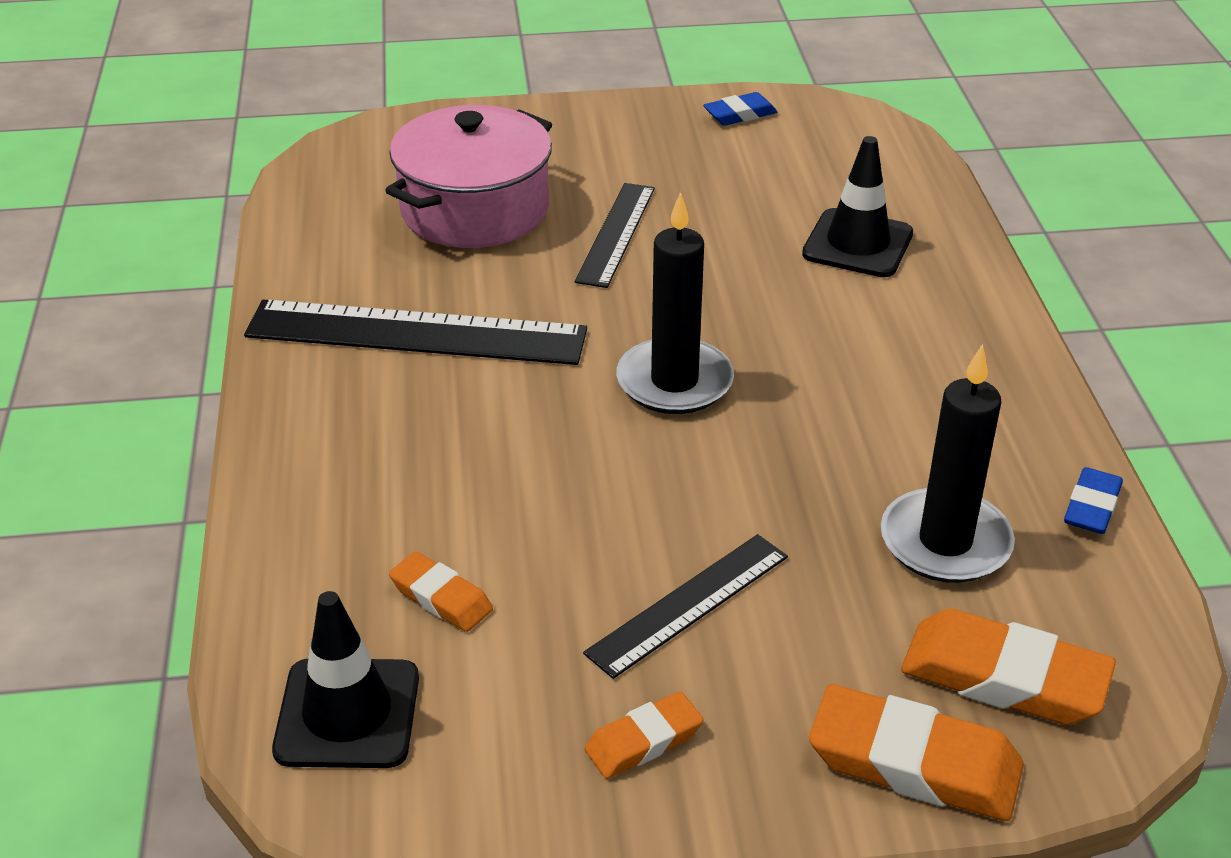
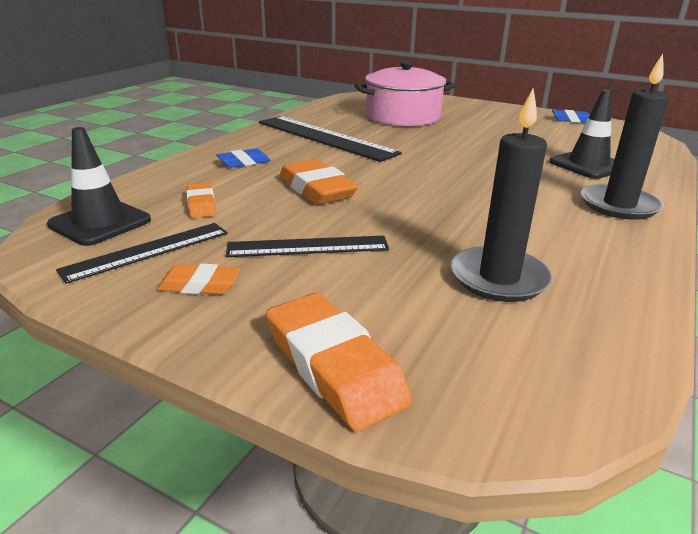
camera: 35 degrees right, 10 degrees down
black ruler [575,183,655,288] -> black ruler moved to [56,223,228,284]
black candle [616,192,734,414] -> black candle moved to [581,54,670,220]
orange eraser [901,609,1116,725] -> orange eraser moved to [279,159,358,205]
blue eraser [1064,467,1123,534] -> blue eraser moved to [216,148,271,168]

